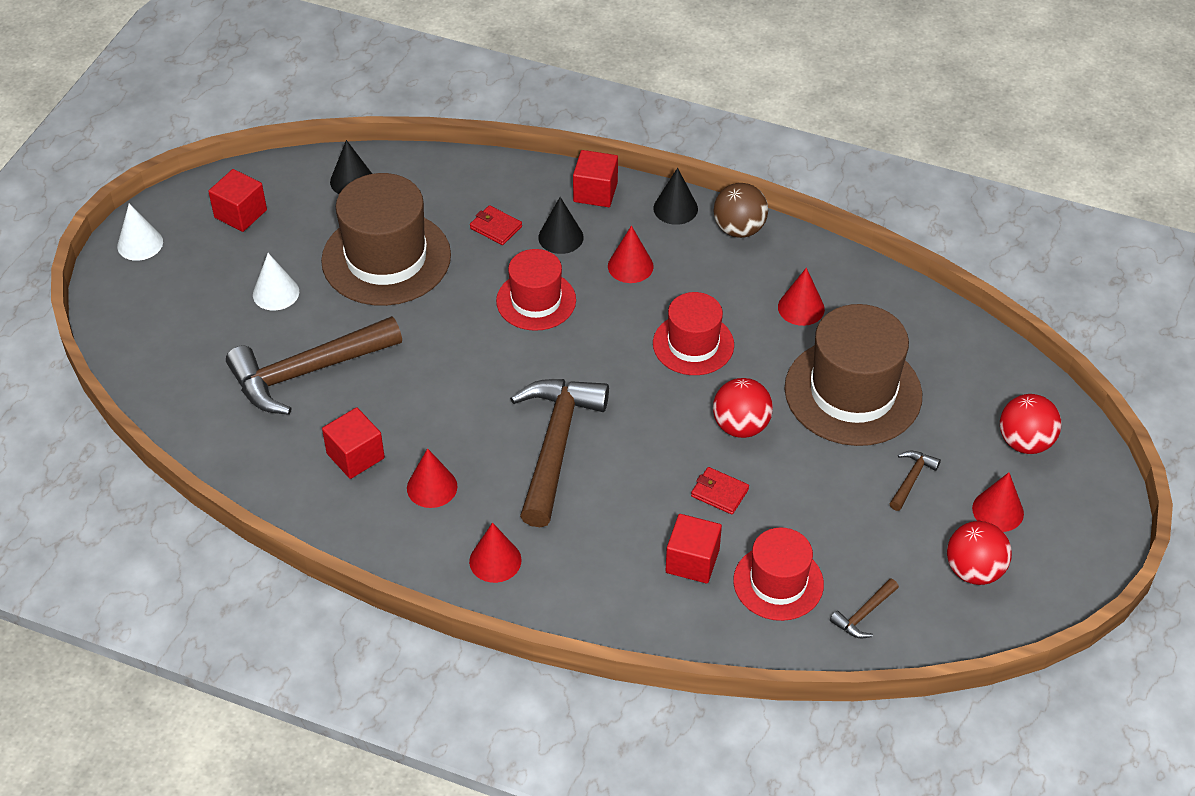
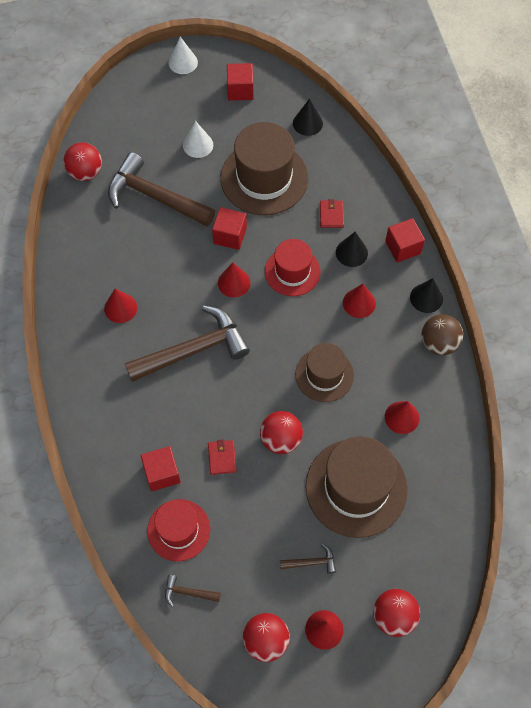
camera: 55 degrees right, 15 degrees up
red cube [322,407,385,479] -> red cube moved to [212,207,247,250]
red cone [469,523,522,583] -> red cone moved to [218,263,251,298]
red hat [653,292,734,375] -> brown hat [295,343,354,402]
none -> red ball [63,142,102,181]

